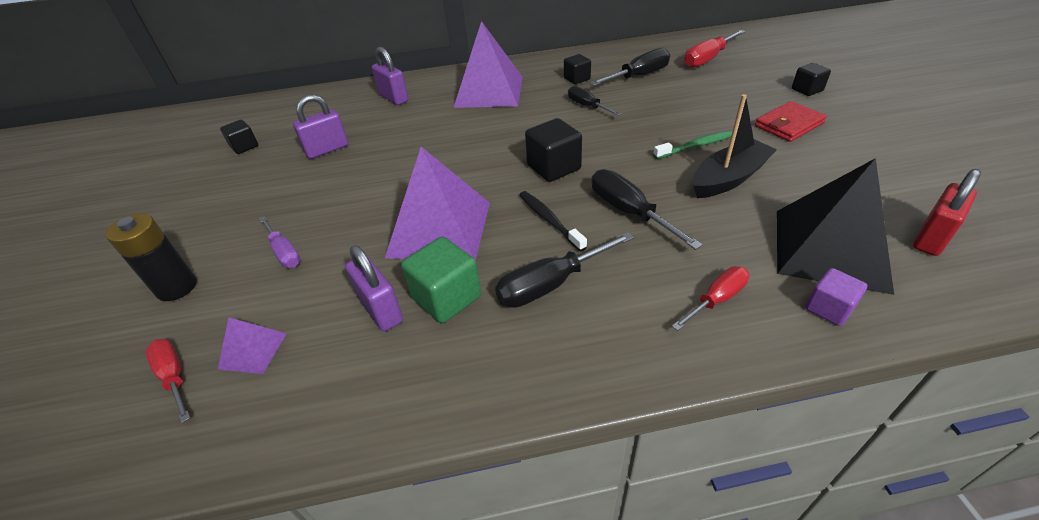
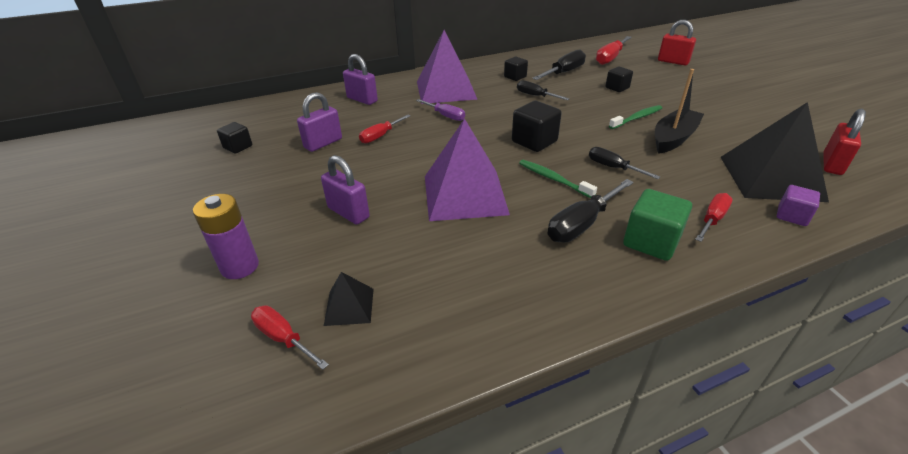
camera: 15 degrees left, 5 degrees down
black battery [106,213,197,301] -> purple battery [193,194,259,279]
purple pyramid [218,317,287,374] -> black pyramid [324,272,374,326]
purple screwdriver [259,216,301,268] -> purple screwdriver moved to [416,99,465,121]
purple padlock [345,245,403,331] -> purple padlock moved to [321,155,370,225]
green cube [401,237,481,323] -> green cube moved to [623,189,692,261]
black toothbrush [519,191,587,252] -> green toothbrush [519,160,597,198]
black screwdriver [591,169,703,250] -> black screwdriver [589,147,660,179], size x0.66
red wallet [755,101,827,142] -> none
black cube [792,63,831,96] -> black cube moved to [605,67,633,92]
none -> red screwdriver [359,114,410,143]
none -> red padlock [658,20,696,65]

